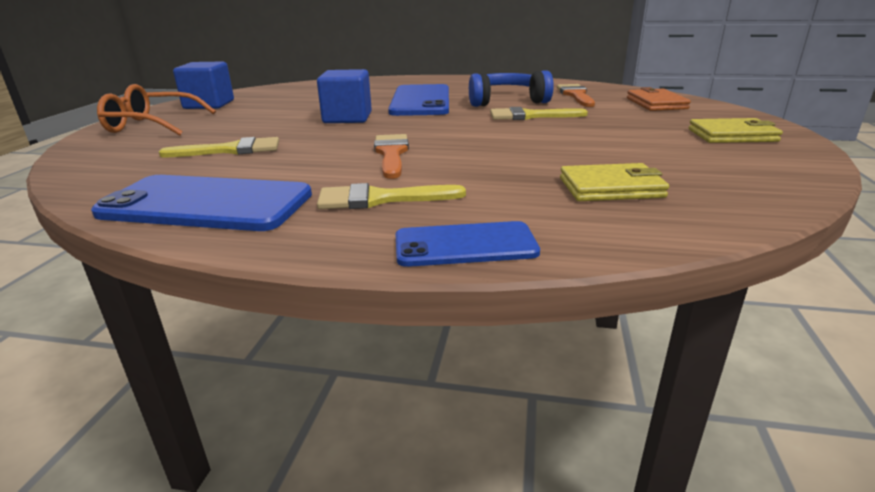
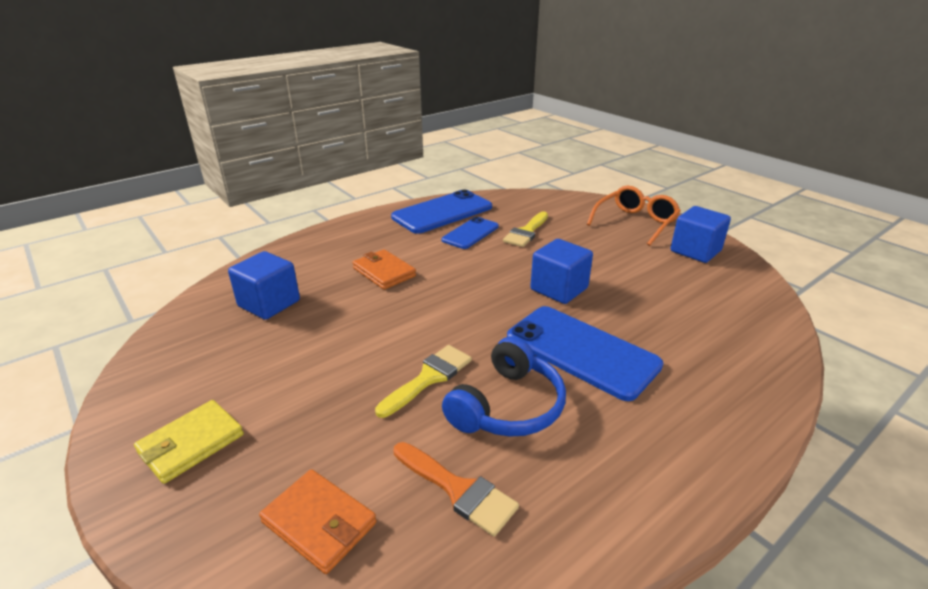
camera: 130 degrees right, 5 degrees up
yellow brush [317,183,466,209] -> none
orange brush [374,134,409,179] -> none
blue phone [395,221,540,267] -> blue phone moved to [442,217,499,249]
yellow wallet [560,163,669,201] -> blue cube [228,251,300,320]
none -> orange wallet [352,249,416,290]

